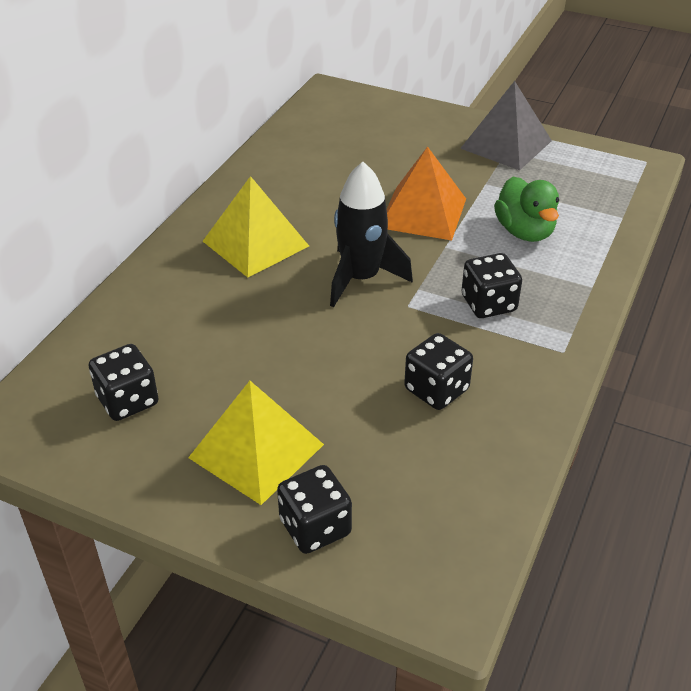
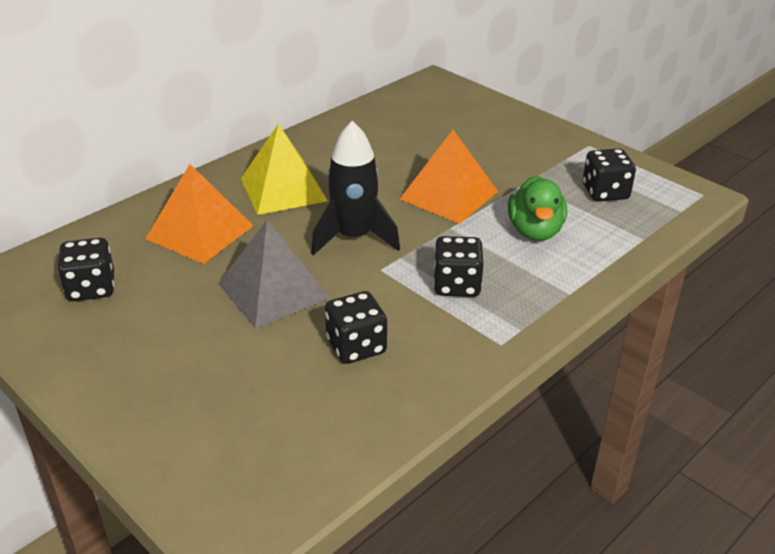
camera: 20 degrees right, 5 degrees down
yellow pyramid [188,381,324,505] -> none
black dice [277,465,352,554] -> black dice moved to [583,148,636,202]
grey pyramid [460,81,552,170] -> grey pyramid moved to [218,220,330,329]
none -> orange pyramid [145,164,254,264]

